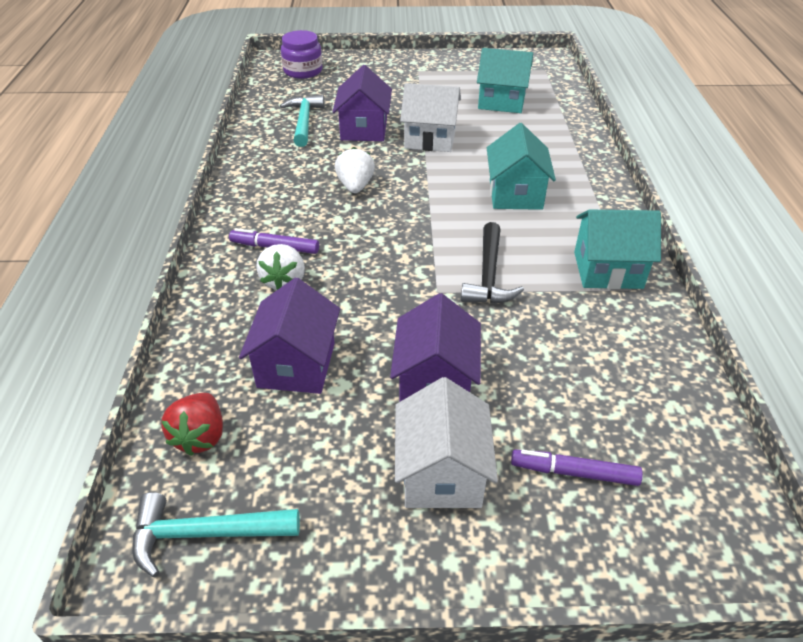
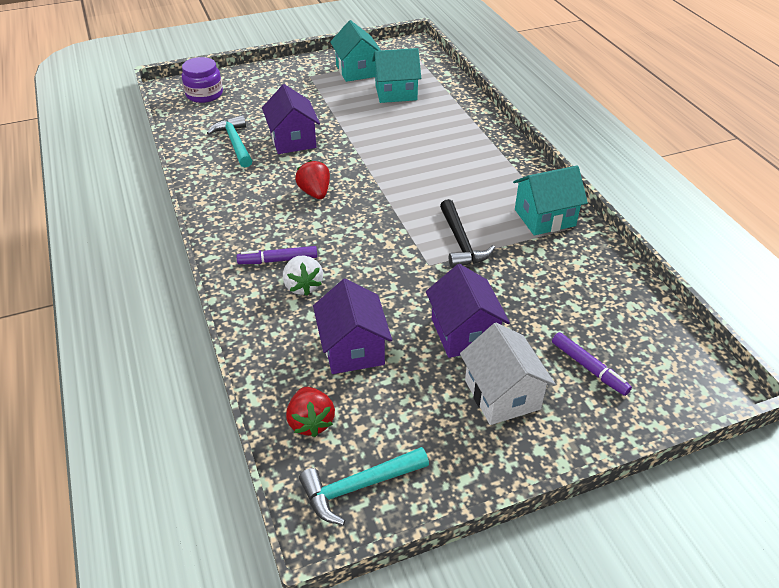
camera: 20 degrees left, 0 degrees up
white strawberry [335,147,375,193] -> red strawberry [295,160,330,199]
white house [400,83,461,152] -> none
turquoise house [487,123,556,210] -> turquoise house moved to [330,20,381,82]
purple marker [511,450,643,486] -> purple marker turned 120 degrees counterclockwise [552,332,632,396]

